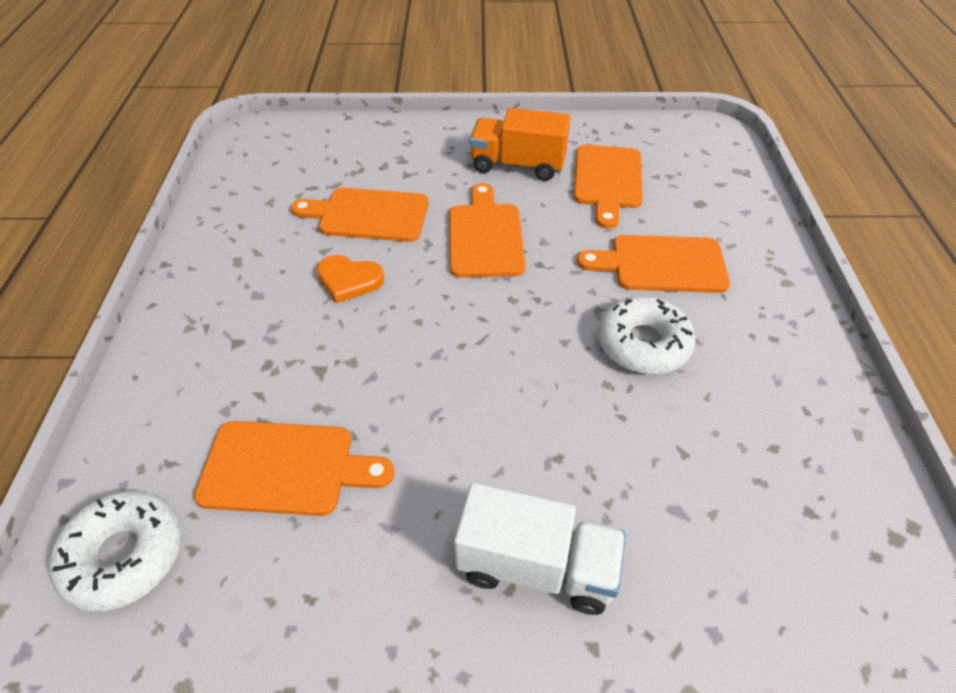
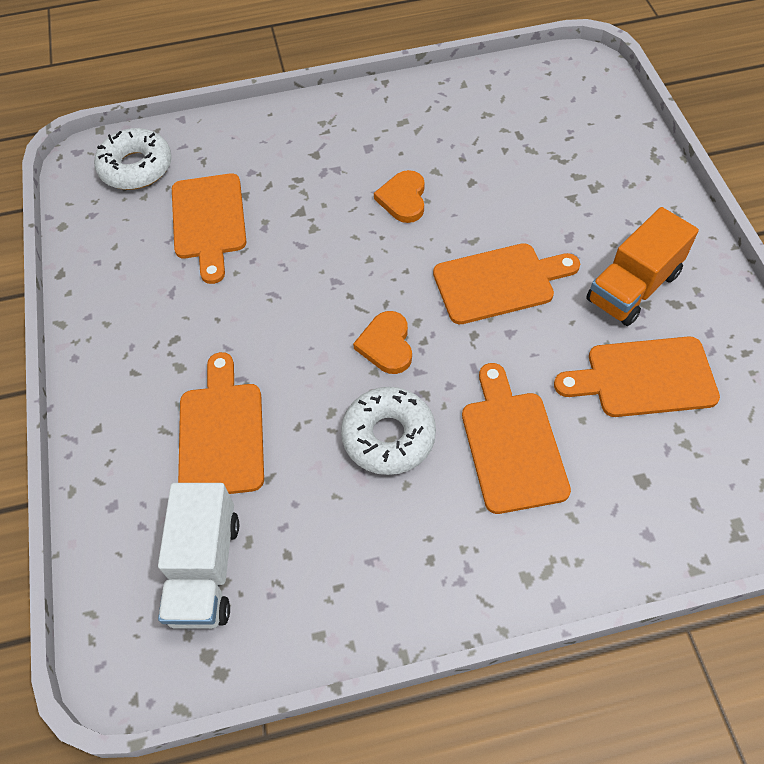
camera: 80 degrees right, 10 degrees up
orange cutting board [291,188,429,242] -> orange cutting board moved to [178,352,264,494]
white truck [454,483,626,615] -> white truck moved to [158,483,239,629]
orange truck [470,108,571,181] -> orange truck turned 135 degrees counterclockwise [586,207,699,326]
none -> orange heart [353,311,412,374]

